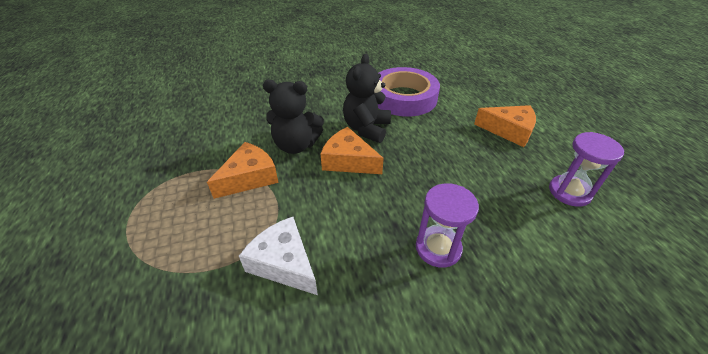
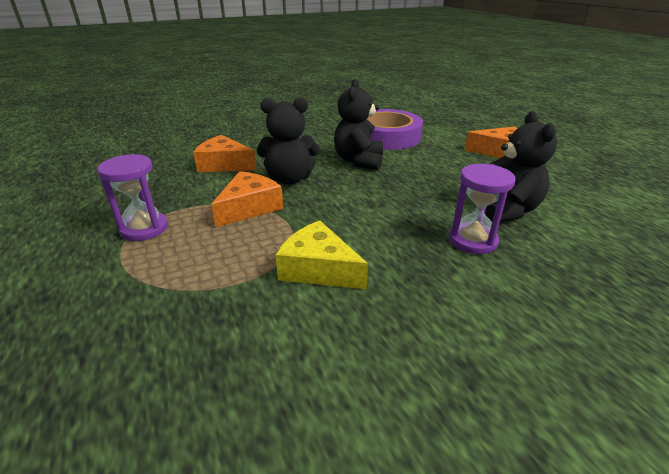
camera: 10 degrees left, 10 degrees down
white cheese [239,217,318,295] -> yellow cheese [276,221,368,289]
orange cheese [321,127,384,174] -> orange cheese moved to [193,135,257,172]
purple hourglass [549,132,624,207] -> purple hourglass moved to [97,154,168,241]
none -> black teddy bear [485,111,557,222]

